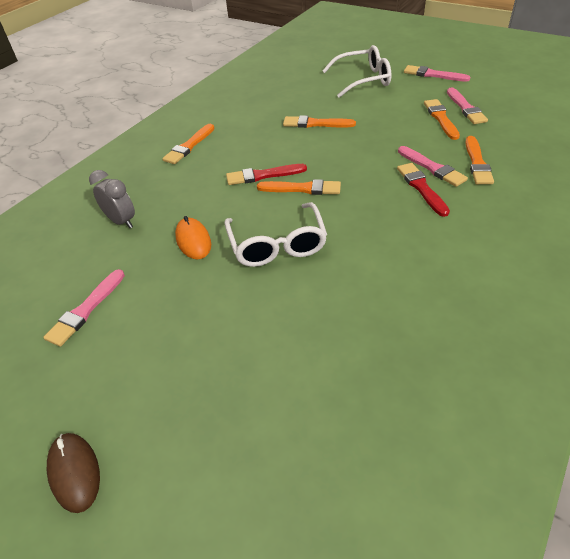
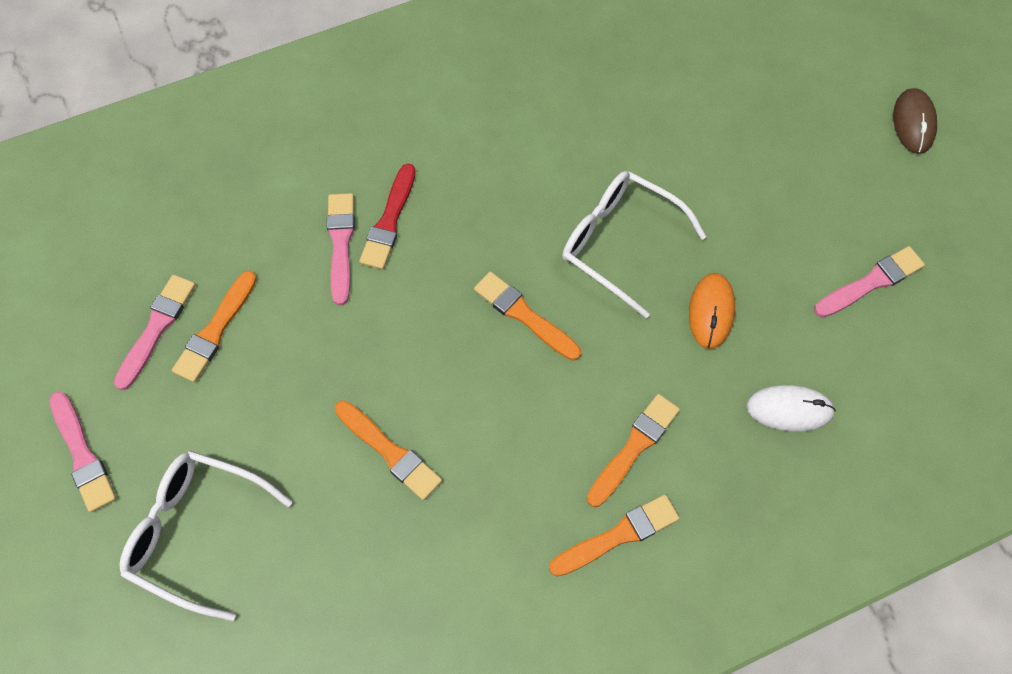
camera: 150 degrees left, 20 degrees up
grey clock [89,170,135,228] -> white mouse [746,385,836,431]
white glasses [225,202,327,267] -> white glasses turned 75 degrees counterclockwise [562,171,706,318]
red brush [226,164,307,185] -> none
orange brush [465,136,494,184] -> orange brush moved to [587,394,680,507]

